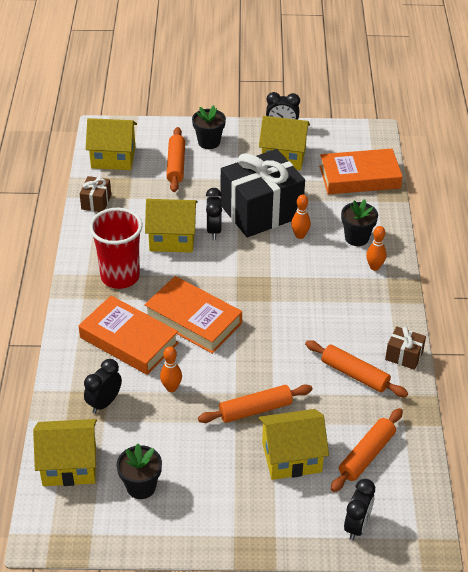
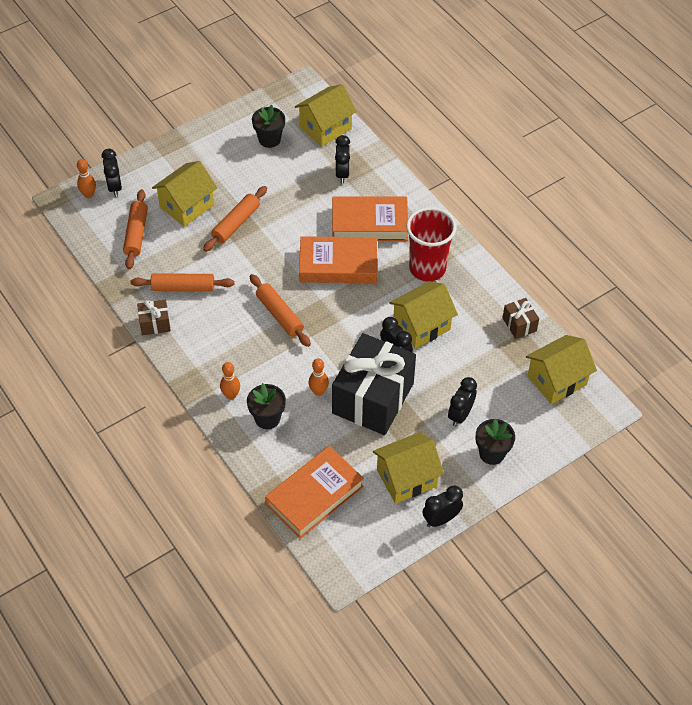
camera: 145 degrees right, 10 degrees up
orange bowling pin [160,346,182,392] -> orange bowling pin moved to [77,159,96,198]
orange rolling pin [166,127,185,192] -> orange rolling pin moved to [250,274,311,347]
none -> black clock [448,377,477,427]

